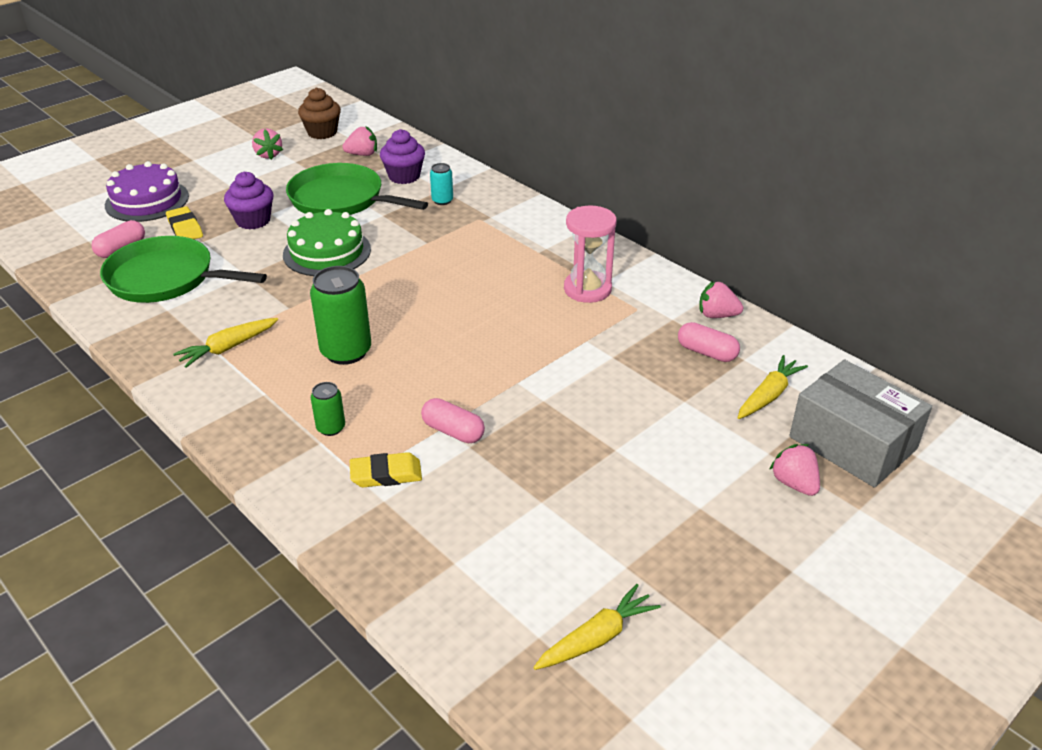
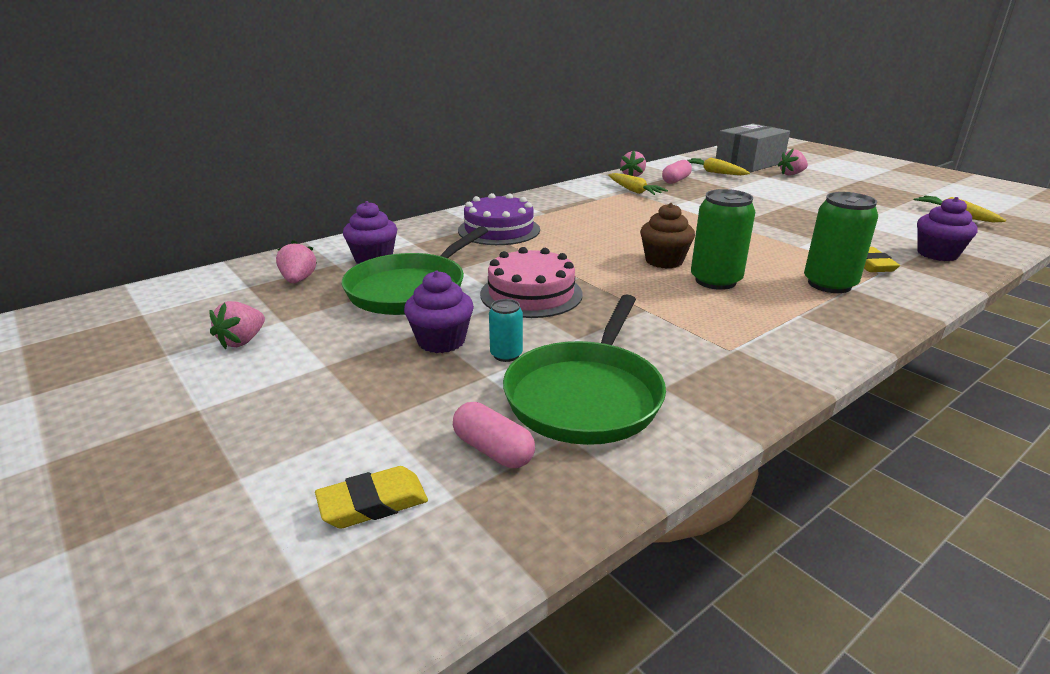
camera: 85 degrees left, 10 degrees down
purple cake [105,161,189,222] -> purple cake moved to [458,193,540,245]
yellow eraser [166,206,203,239] -> yellow eraser moved to [315,466,428,529]
yellow carrot [173,318,278,368] -> yellow carrot moved to [608,173,668,195]
pink strawberry [252,129,283,160] -> pink strawberry turned 135 degrees clockwise [210,301,265,349]
green cake [283,209,371,276] -> pink cake [480,247,583,318]
brown cupcake [298,87,341,139] -> brown cupcake moved to [640,203,695,269]
green can [311,382,345,436] -> green can [804,192,878,293], size x1.93
pink capsule [421,398,485,443] -> none
turquoise can [430,163,453,205] -> turquoise can moved to [489,299,523,362]
pink hourglass [564,205,617,303] -> none
none -> purple cupcake [917,197,978,261]

